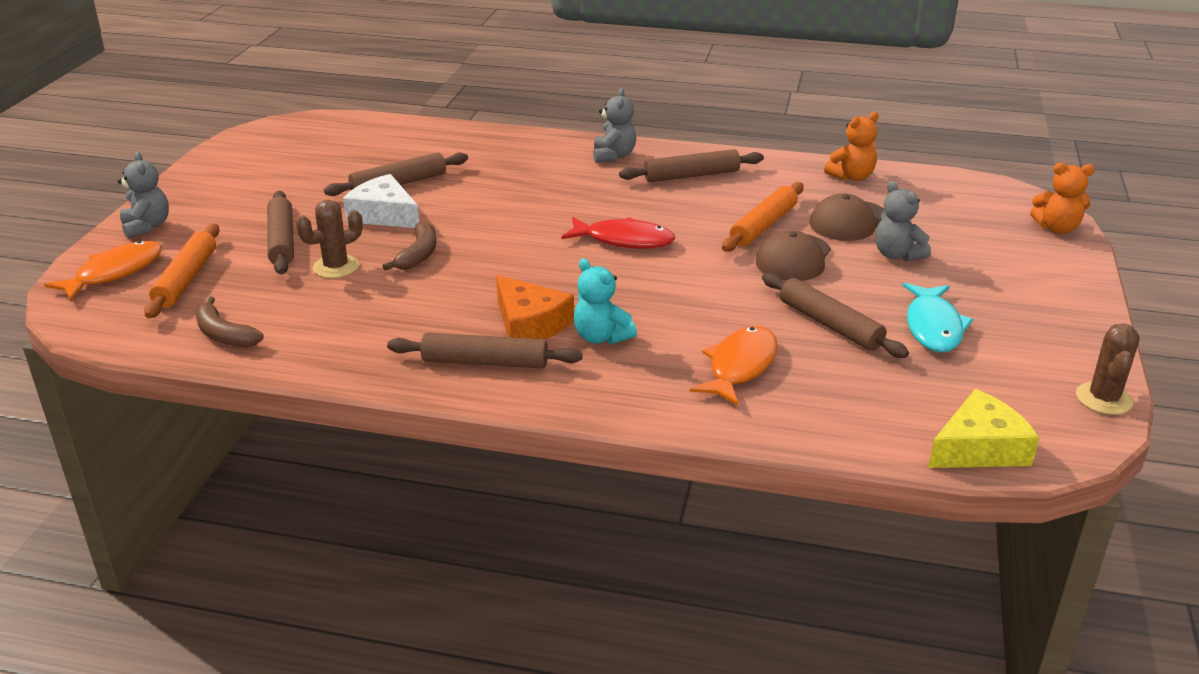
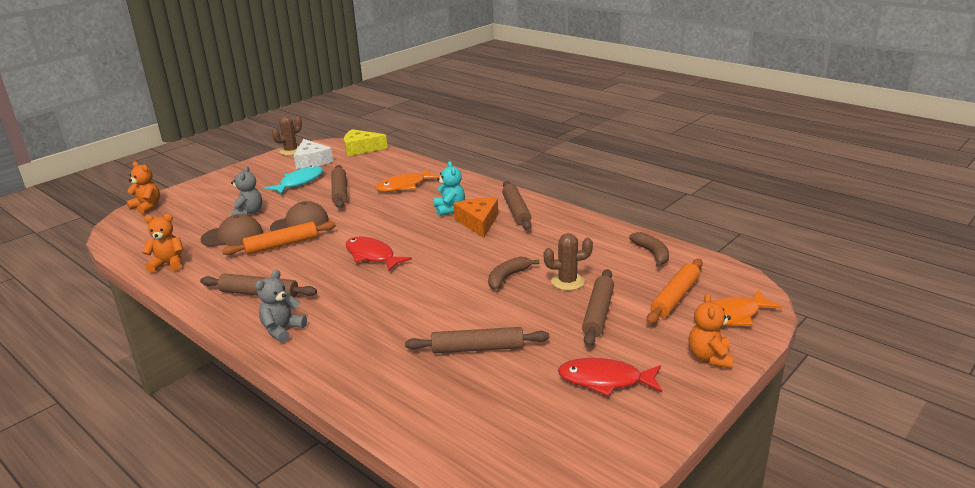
camera: 150 degrees left, 5 degrees down
grey teddy bear [118,152,169,239] -> orange teddy bear [689,293,734,369]
white cheese [343,174,419,228] -> white cheese moved to [294,139,333,169]
brown rolling pin [387,333,583,369] -> brown rolling pin turned 45 degrees clockwise [502,181,531,230]
none -> red fish [558,358,662,396]

